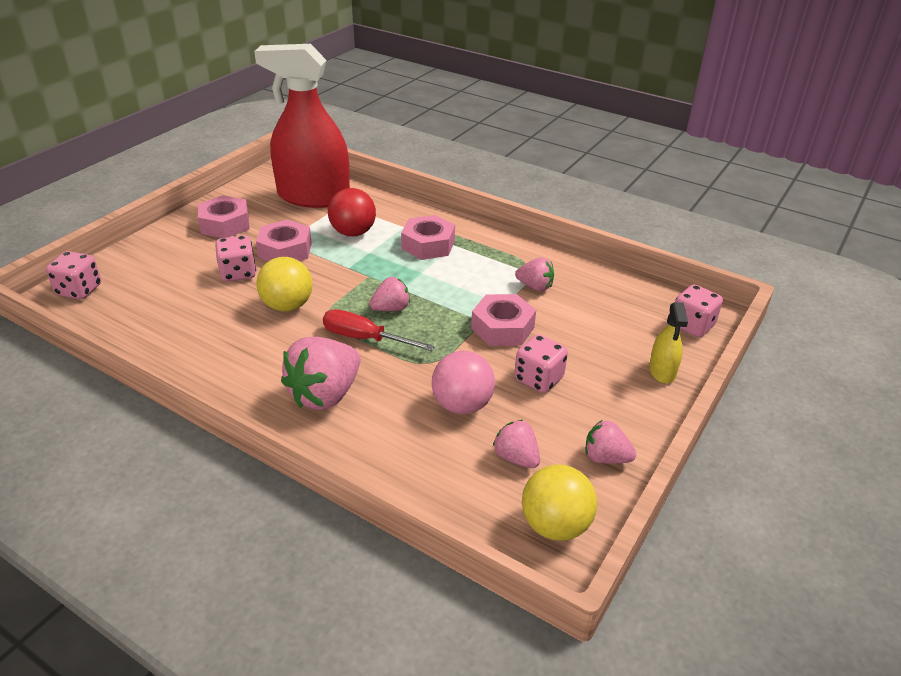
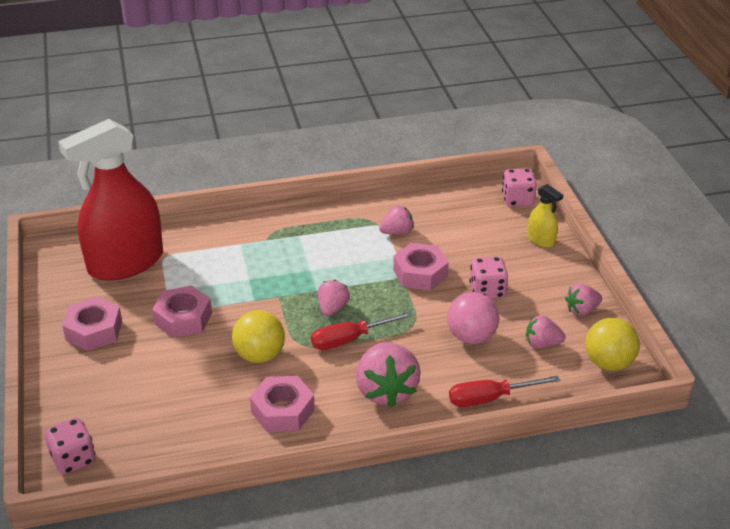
camera: 45 degrees left, 0 degrees up
pink dice [215,235,256,282] -> none
red ball [328,188,376,236] -> none
pink nut [401,215,455,260] -> pink nut moved to [250,376,315,432]
none -> red screwdriver [449,375,560,407]

